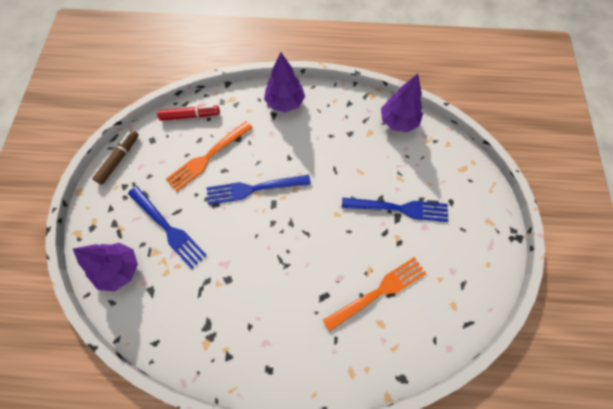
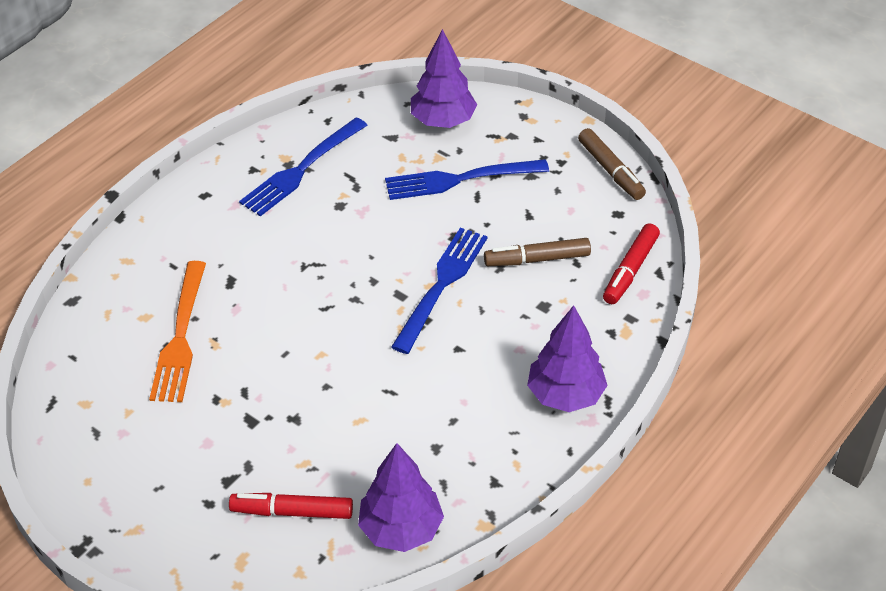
camera: 125 degrees right, 20 degrees down
orange fork [165,121,253,192] -> brown marker [484,238,591,266]
blue fork [342,198,448,222] -> blue fork moved to [239,117,368,216]
none -> red marker [229,493,353,519]

